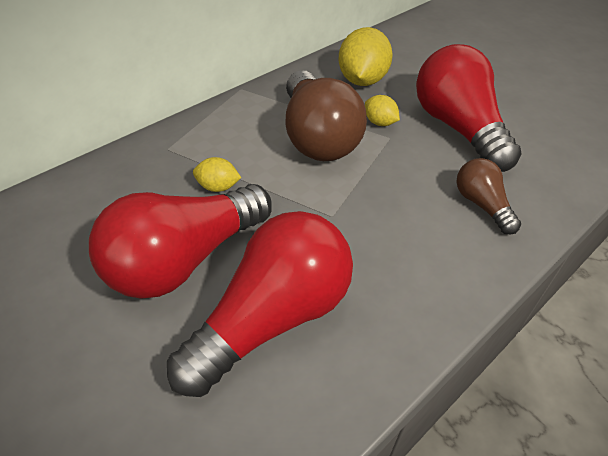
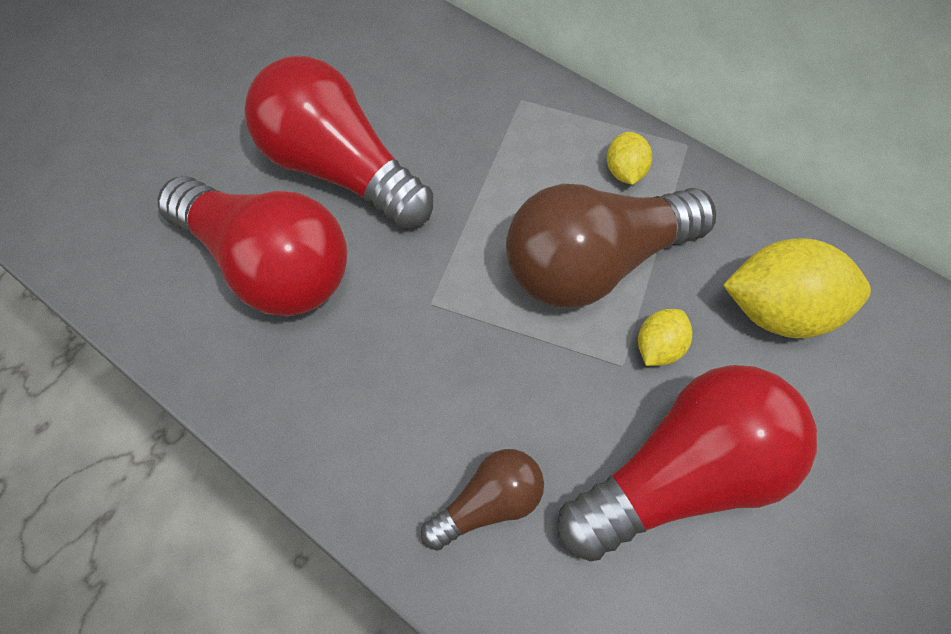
camera: 80 degrees right, 15 degrees up
yellow lemon [193,157,241,192] -> yellow lemon moved to [607,132,652,185]

